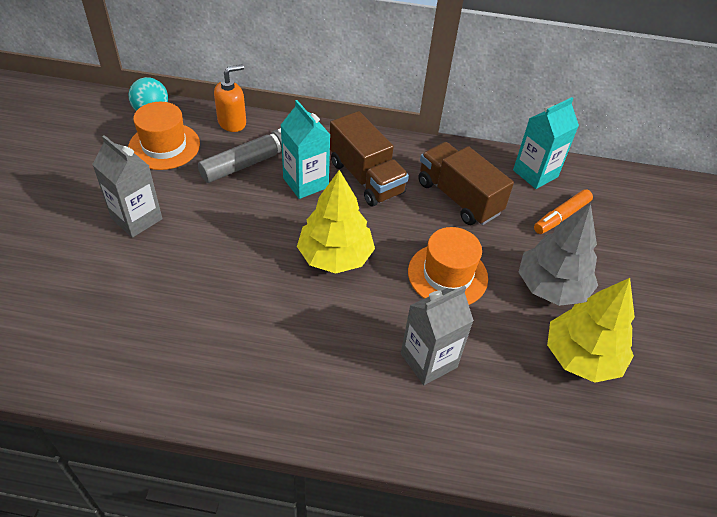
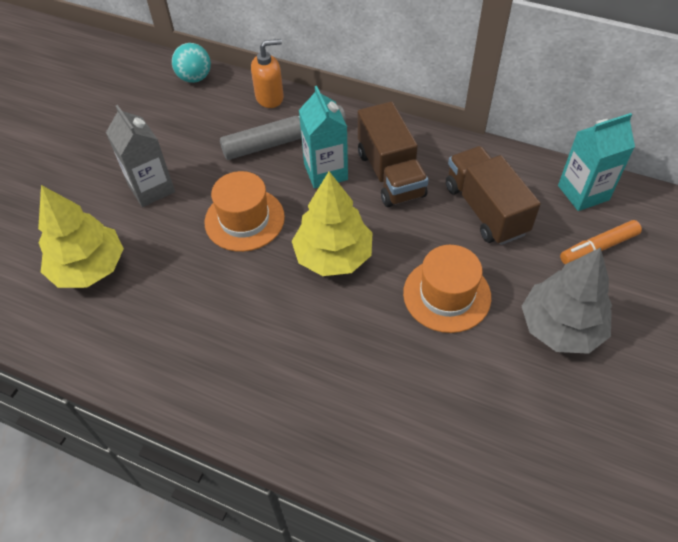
camera: 20 degrees right, 5 degrees up
orange hat [128,102,200,170] -> orange hat moved to [204,171,285,252]
grey carton [401,285,474,385] -> none
yellow tree [547,278,635,383] -> yellow tree moved to [38,185,124,288]

